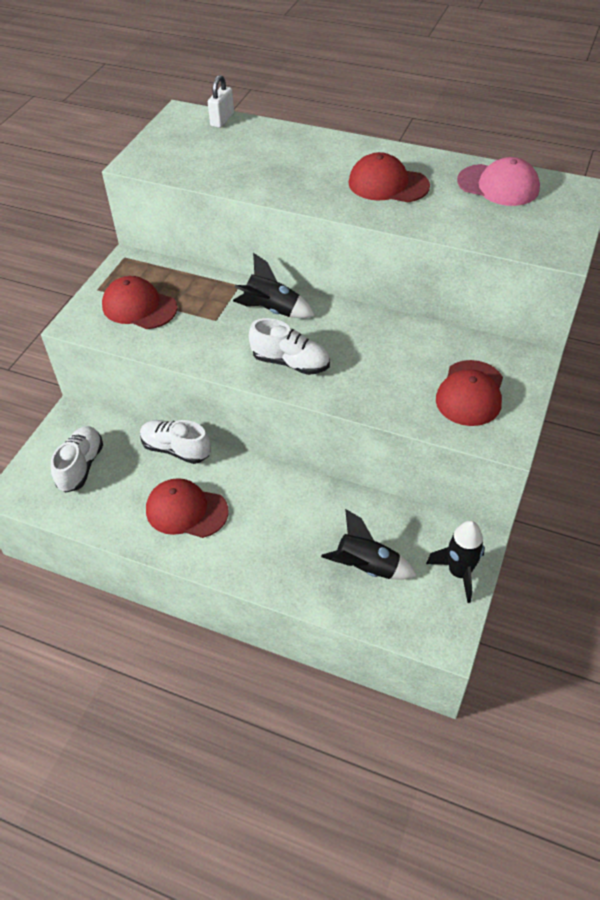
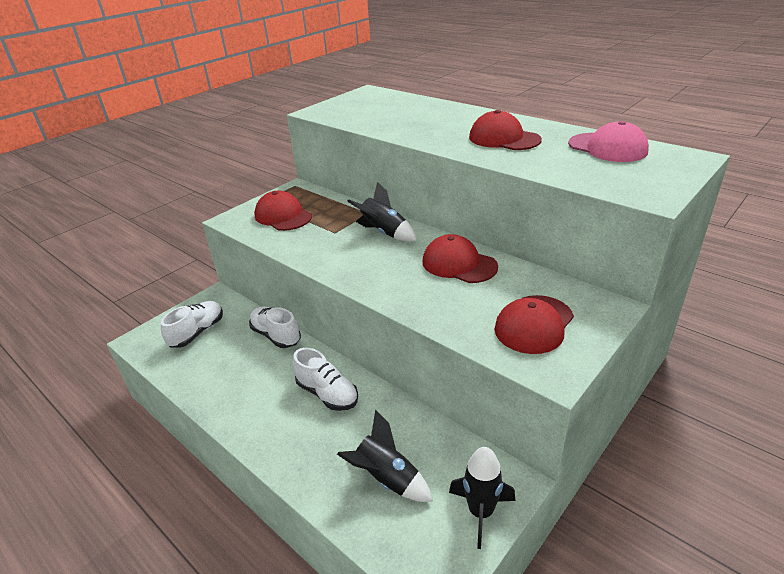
camera: 20 degrees right, 15 degrees down
red cap [146,478,229,538] -> red cap moved to [422,234,498,283]
white padlock [208,75,234,128] -> none
white shoe [249,318,330,375] -> white shoe moved to [293,348,358,411]

